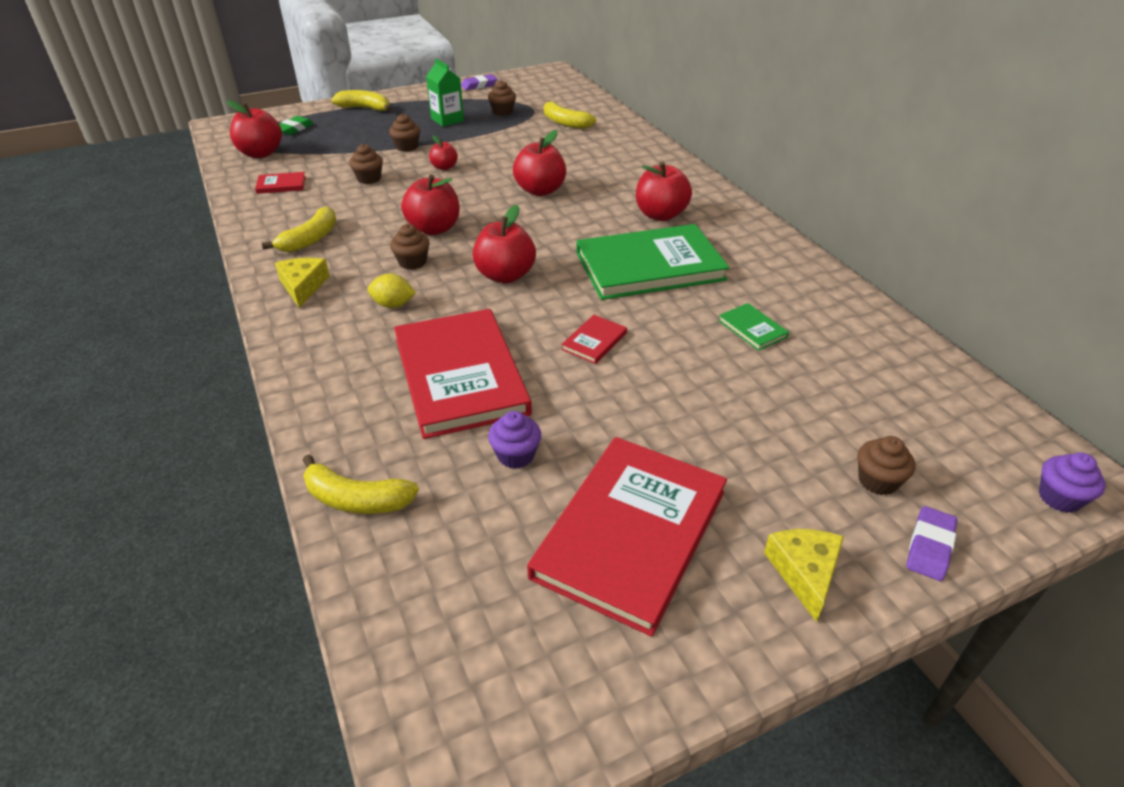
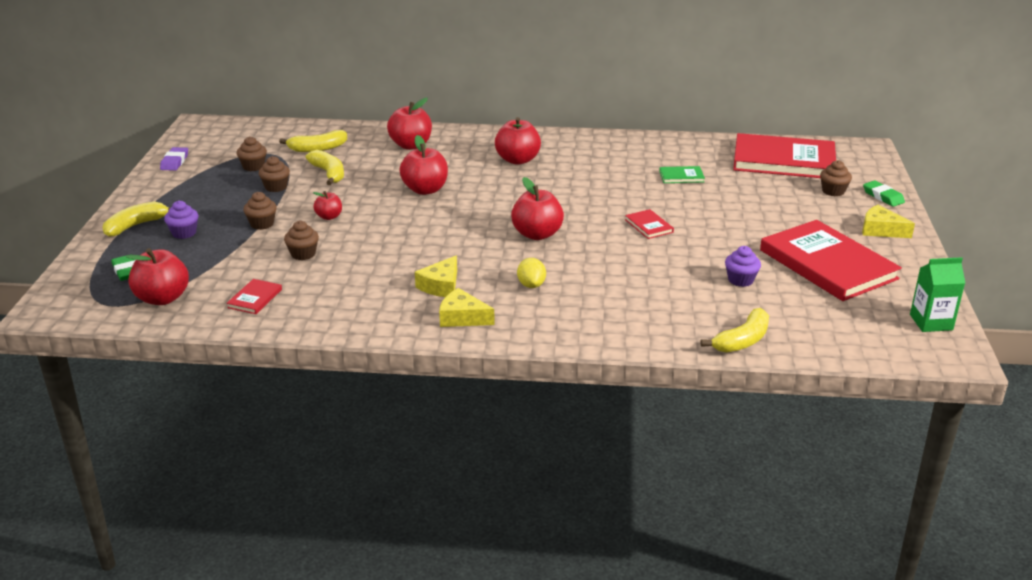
camera: 60 degrees left, 10 degrees down
yellow banana [262,206,336,252] -> yellow banana moved to [306,150,344,185]
yellow lemon [367,274,416,308] -> yellow lemon turned 45 degrees counterclockwise [517,258,546,288]
brown cupcake [390,224,430,270] -> brown cupcake moved to [259,156,290,192]
red book [394,309,532,439] -> red book moved to [733,133,836,178]
red apple [401,174,460,235] -> red apple moved to [387,97,432,150]
green carton [426,58,464,127] -> green carton moved to [910,257,965,332]
green book [576,224,729,300] -> none
purple eraser [906,506,957,581] -> green eraser [863,180,905,207]
purple cupcake [1039,453,1106,513] -> purple cupcake moved to [164,200,199,239]
none -> yellow cheese [415,255,457,297]

